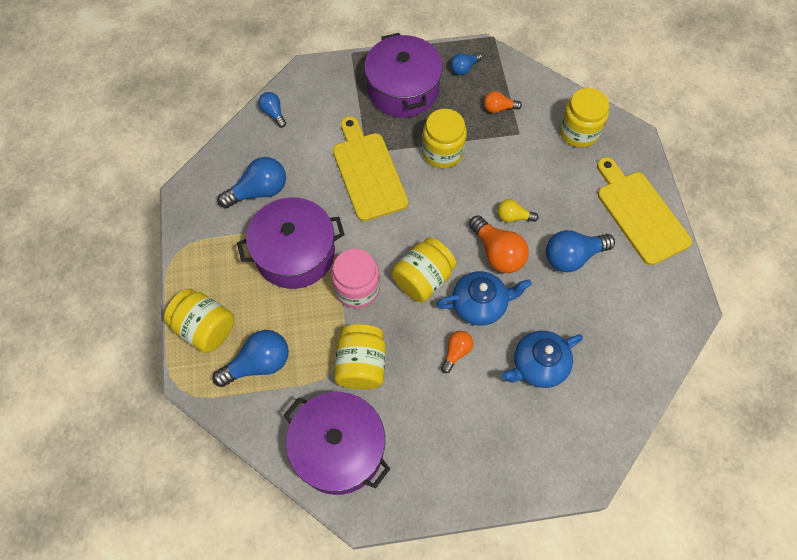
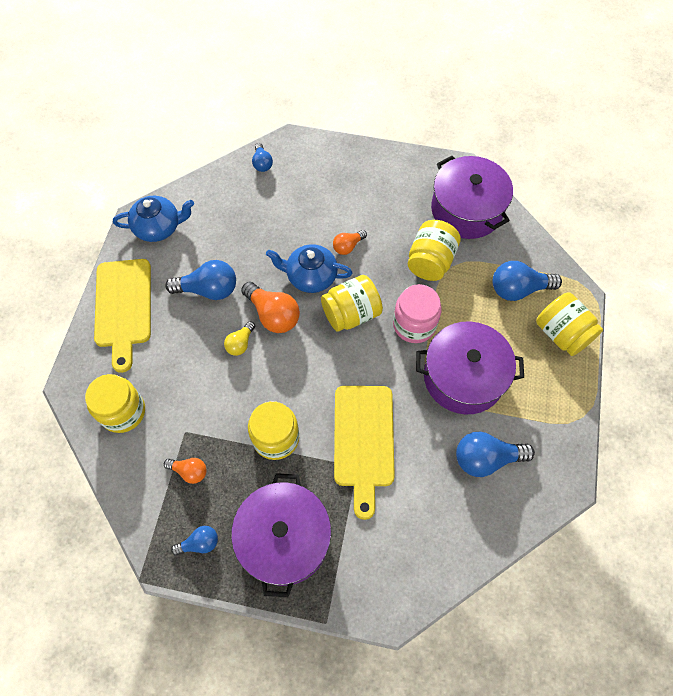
camera: 160 degrees left, 0 degrees up
blue light bulb [258,92,286,128] -> blue light bulb moved to [252,143,273,172]
orange light bulb [469,215,529,273] -> orange light bulb turned 150 degrees clockwise [241,282,300,333]
yellow light bulb [497,199,539,222] -> yellow light bulb turned 90 degrees clockwise [224,321,255,356]
blue teapot [502,331,583,388] -> blue teapot moved to [113,196,194,242]

